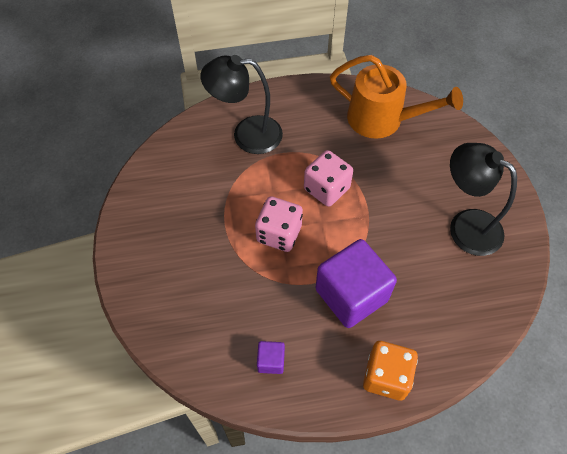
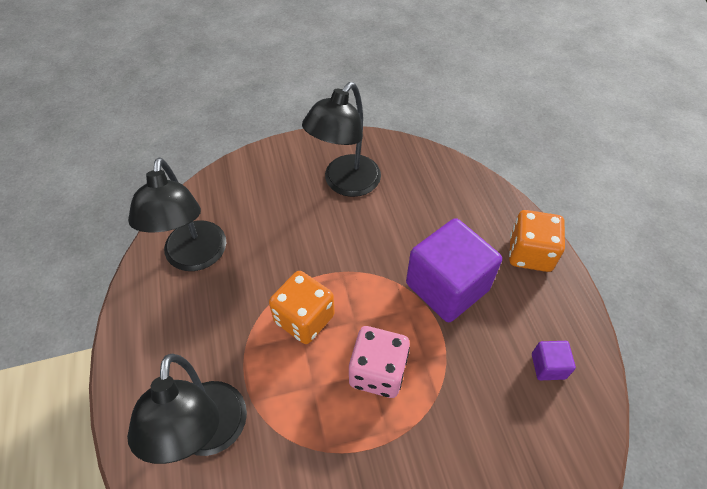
camera: 95 degrees left, 5 degrees down
pink dice [304,150,353,207] -> orange dice [269,271,335,344]
orange watering can [330,55,463,139] -> black lamp [128,157,226,271]

